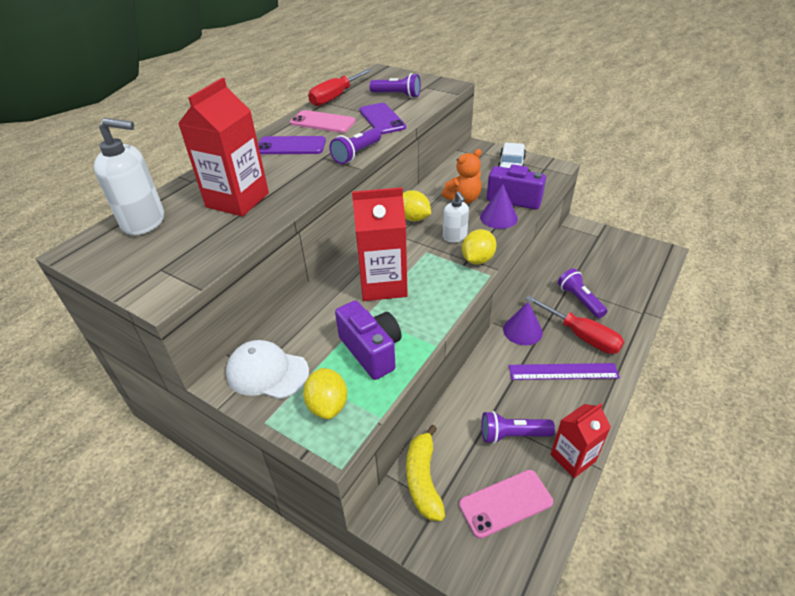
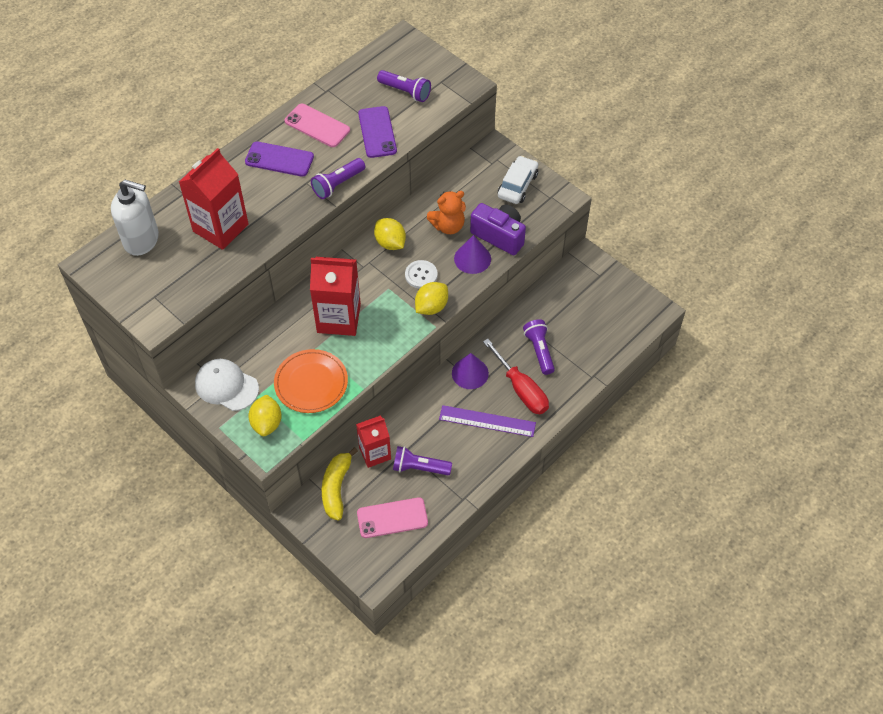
camera: 10 degrees right, 15 degrees up
red screwdriver [308,69,372,106] -> none
purple camera [335,300,402,380] -> orange plate [274,349,348,413]
white soap dispenser [443,191,469,243] -> white button [405,260,438,289]
red carton [550,403,611,478] -> red carton moved to [356,416,391,468]

